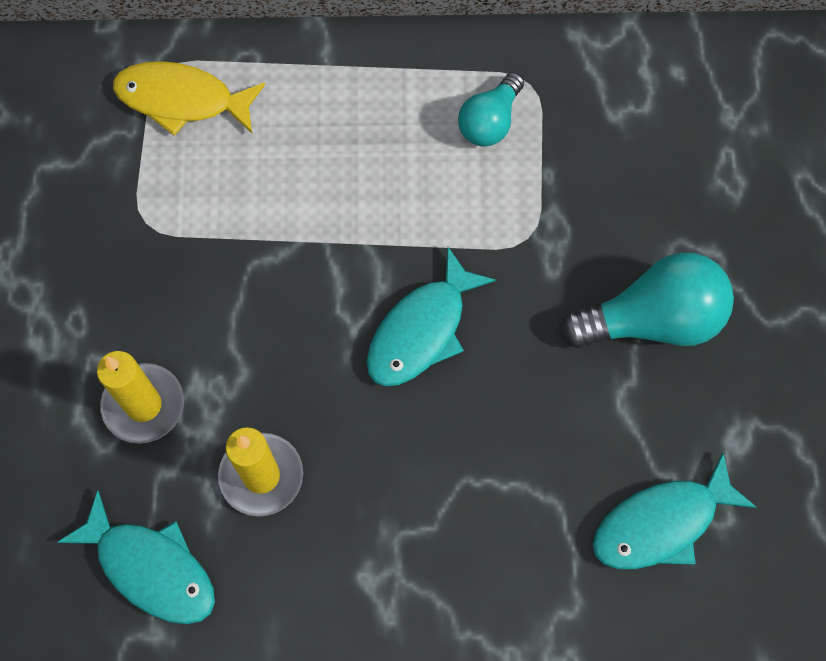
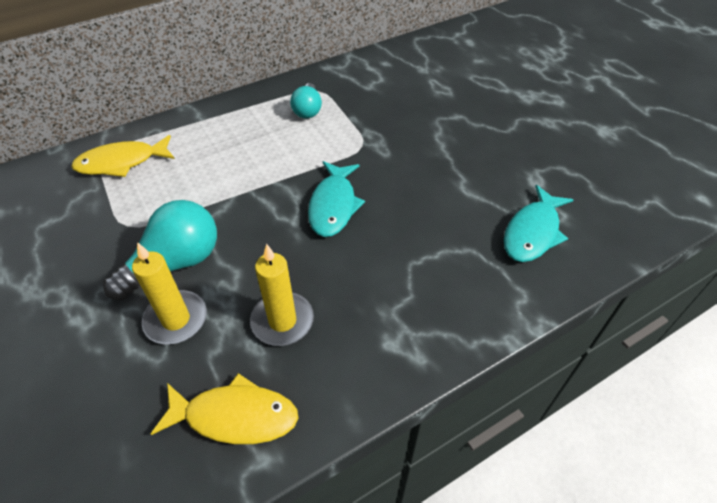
camera: 30 degrees left, 20 degrees down
turquoise fish [57,490,215,624] -> yellow fish [151,373,299,444]
turquoise light bulb [561,252,734,348] -> turquoise light bulb moved to [103,200,217,300]

